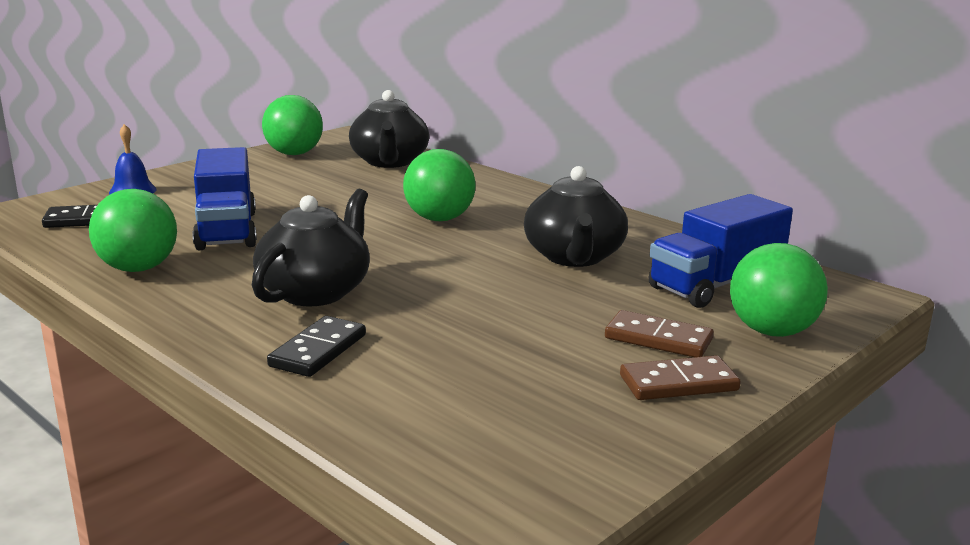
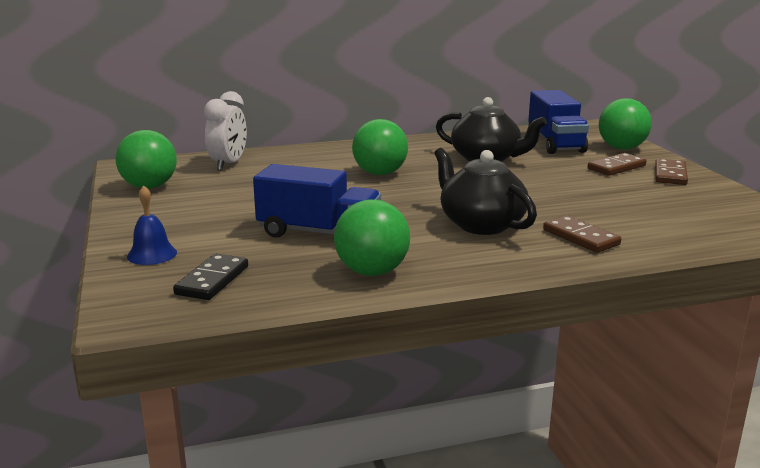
camera: 60 degrees left, 0 degrees up
black domino [267,316,366,377] -> brown domino [543,215,621,253]
black teapot [349,90,429,168] -> white clock [204,91,247,171]

